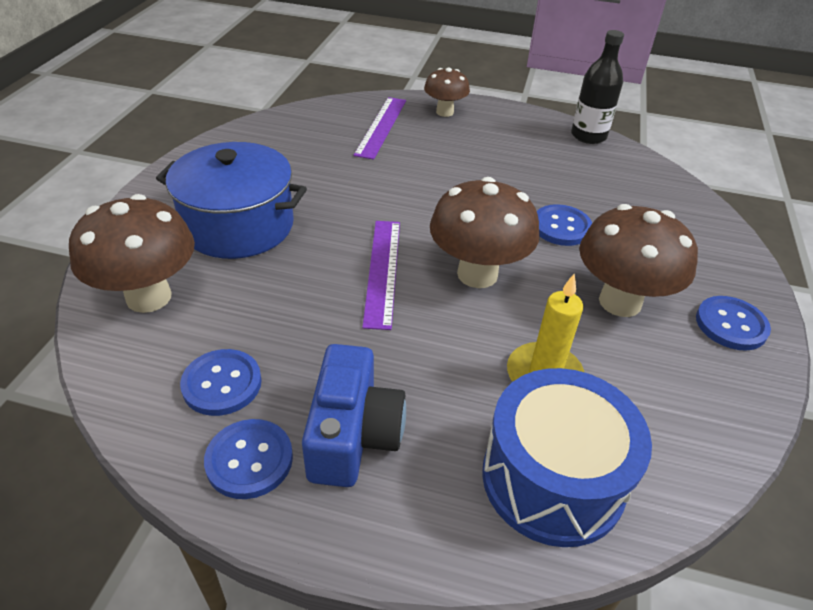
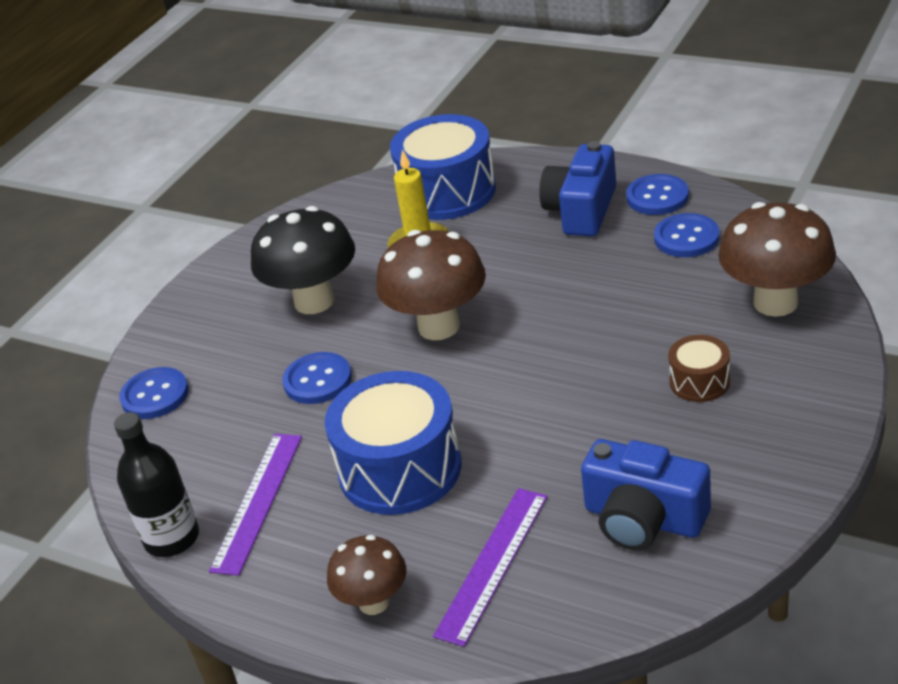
camera: 160 degrees left, 5 degrees down
blue pot [156,142,307,259] -> brown drum [668,335,730,402]
purple ruler [362,221,400,330] -> purple ruler moved to [209,434,302,576]
brown mushroom [579,204,698,317] -> black mushroom [251,206,355,314]
blue button [696,296,771,351] -> blue button moved to [119,367,189,419]
none -> blue drum [325,371,461,515]
none -> blue camera [581,439,711,550]

